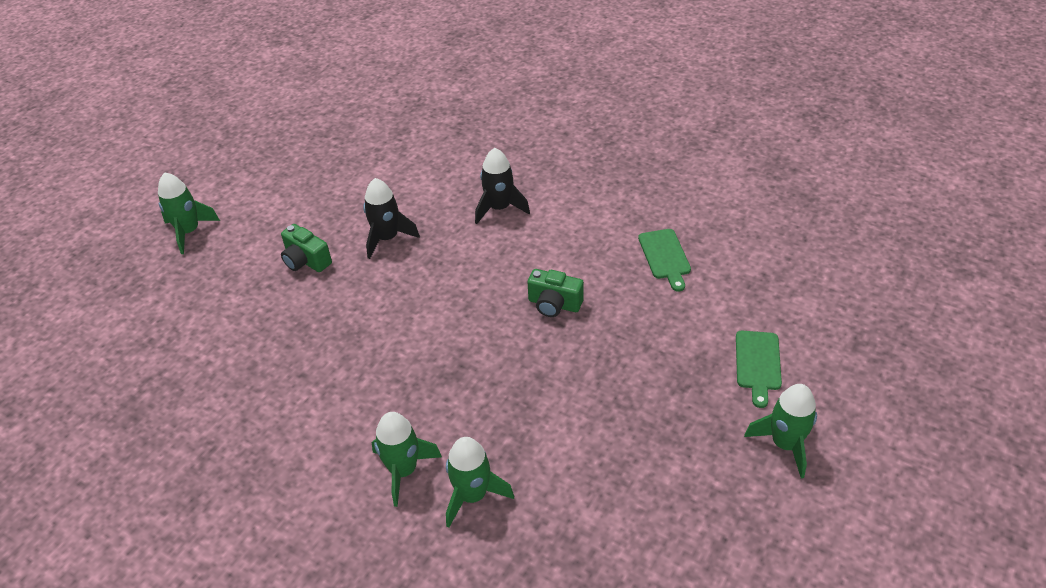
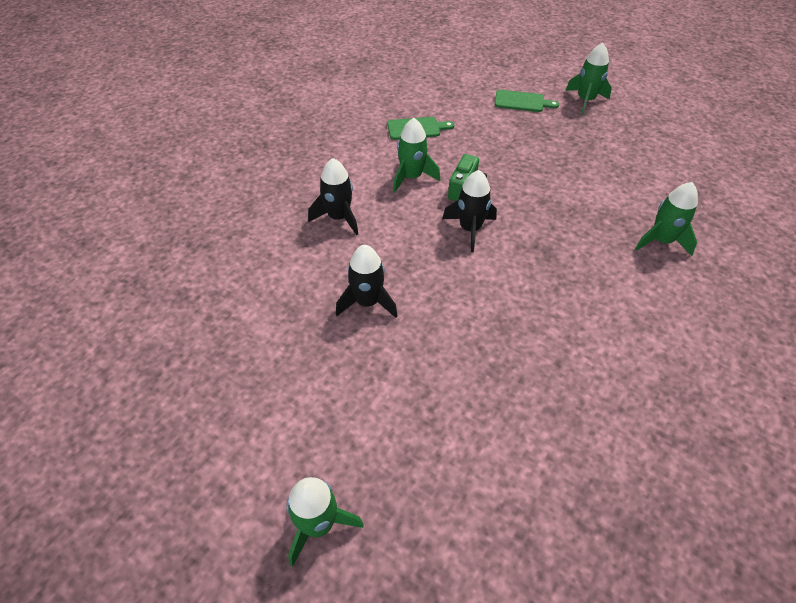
camera: 90 degrees left, 5 degrees up
green camera [281,224,332,272] -> none
green rocket [372,412,442,507] -> green rocket moved to [393,118,440,193]
none -> black rocket [442,170,497,252]

